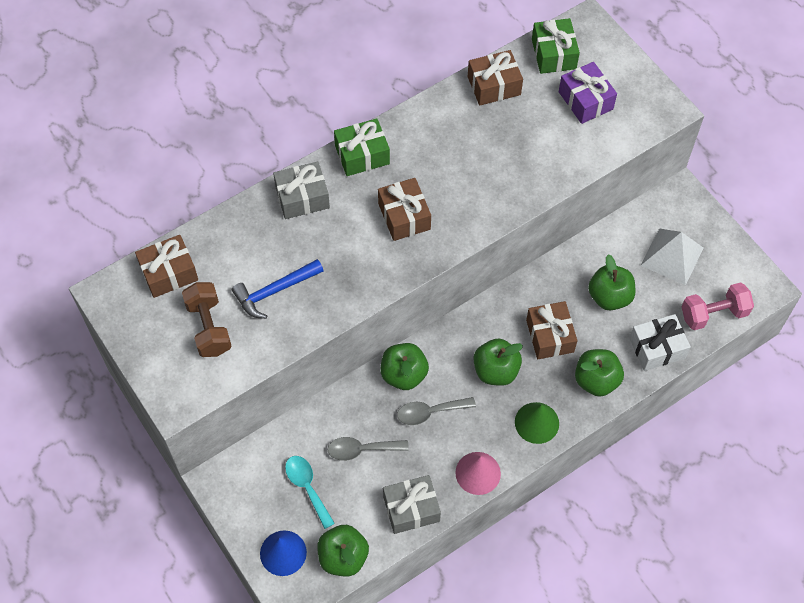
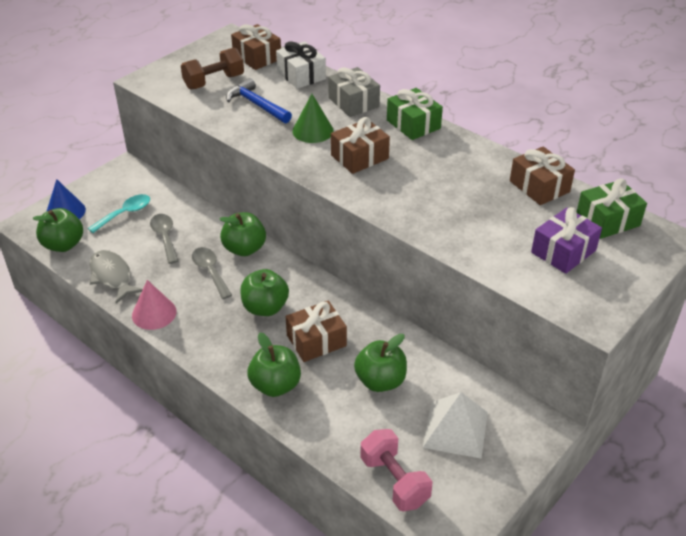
camera: 75 degrees right, 20 degrees down
grey gift [383,475,441,534] -> grey fish [90,250,143,304]
green cone [515,402,559,444] -> green cone moved to [292,94,334,143]
white gift [629,314,691,371] -> white gift moved to [276,41,326,89]

